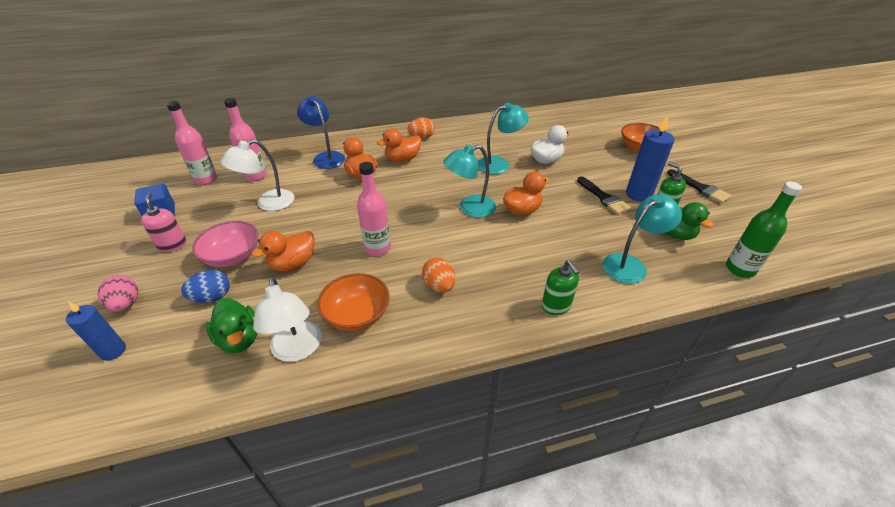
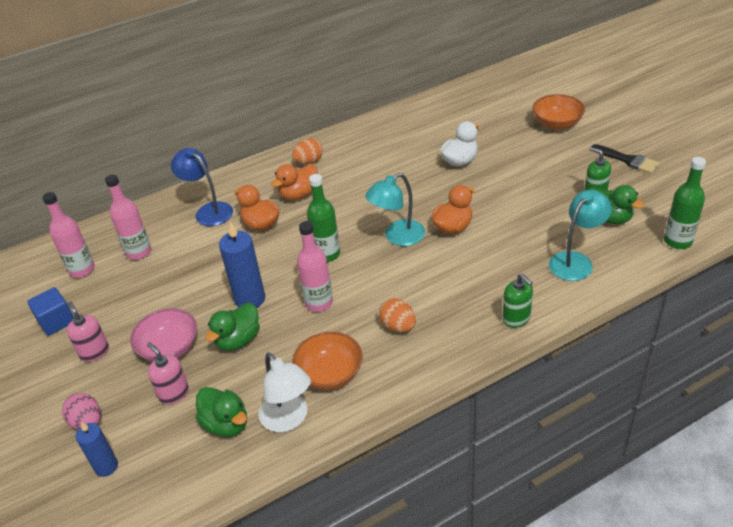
camera: 10 degrees left, 0 degrees up
blue egg [181,270,230,303] -> pink soap dispenser [147,342,189,405]
white lamp [220,139,294,211] -> none
orange duck [252,231,315,271] -> green duck [205,303,260,351]
turquoise lamp [478,102,529,174] -> none
black brush [577,177,631,214] -> none
blue candle [626,115,675,202] -> blue candle moved to [219,222,265,308]
none -> green bottle [307,174,340,262]

